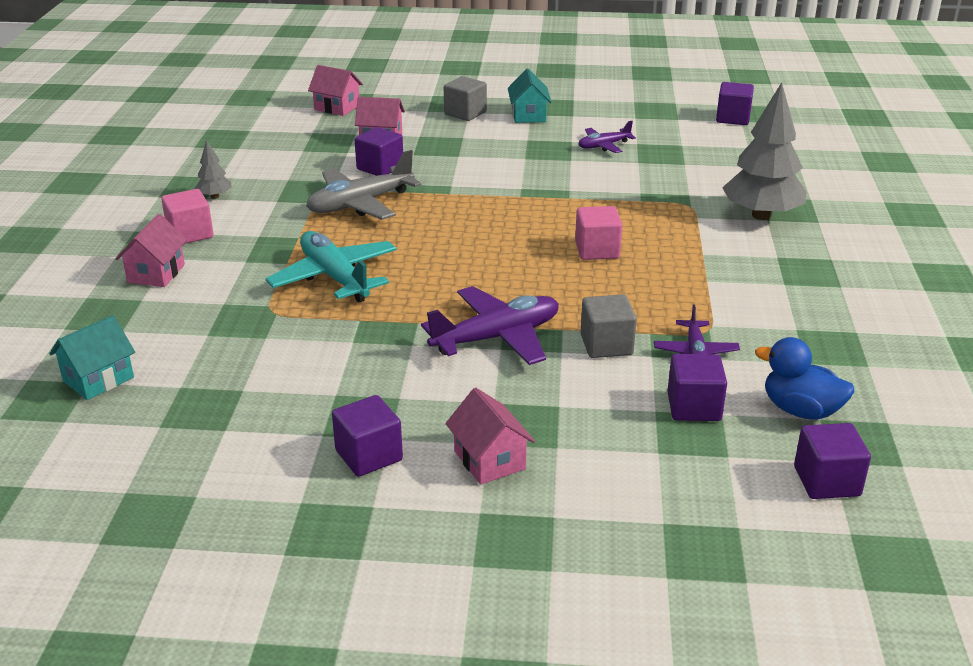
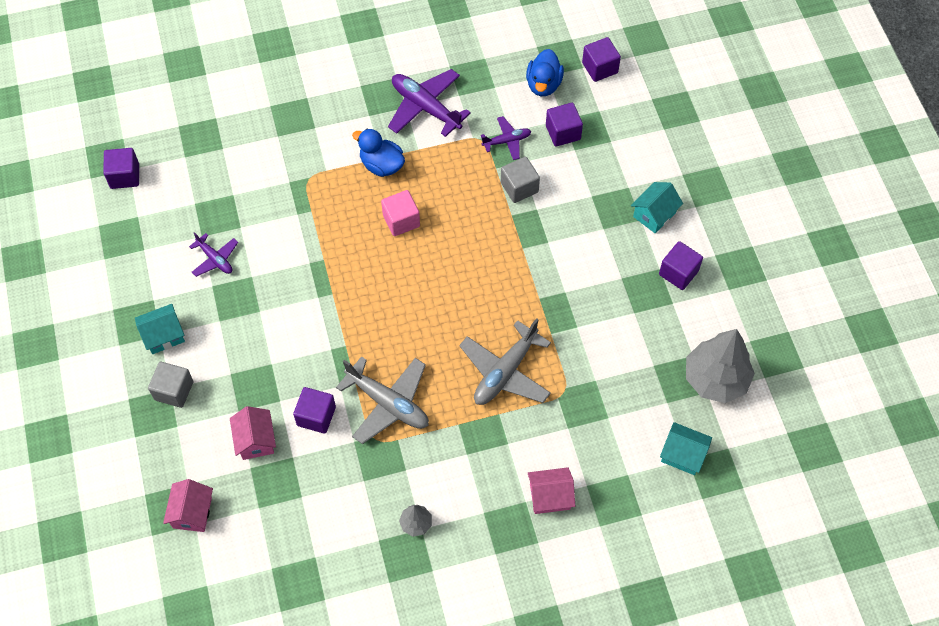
camera: 110 degrees left, 30 degrees up
pink cube [161,189,213,244] -> none
turquoise plane [266,231,397,303] -> grey plane [459,318,551,405]
purple plane [421,286,559,365] -> purple plane moved to [388,69,471,137]
pink house [446,388,535,485] -> turquoise house [631,182,683,234]
grey tree [722,82,806,220] -> grey tree moved to [686,329,755,403]
none -> blue duck [352,129,405,177]

